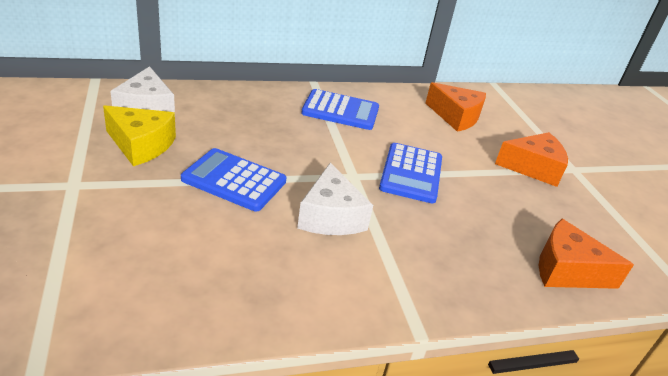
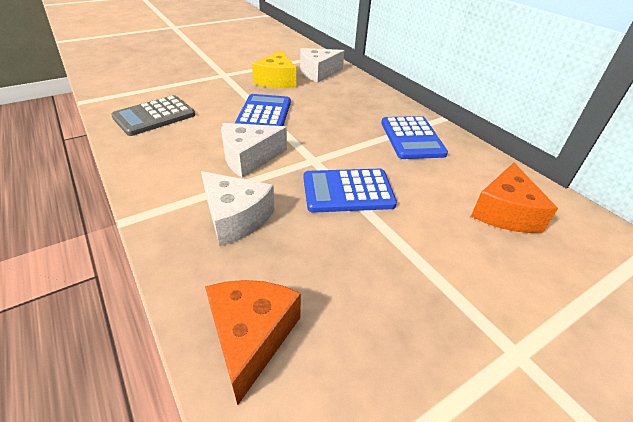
camera: 75 degrees right, 5 degrees up
orange cheese [495,132,568,187] -> none
none -> grey calculator [111,95,195,136]
none -> white cheese [201,171,275,246]

